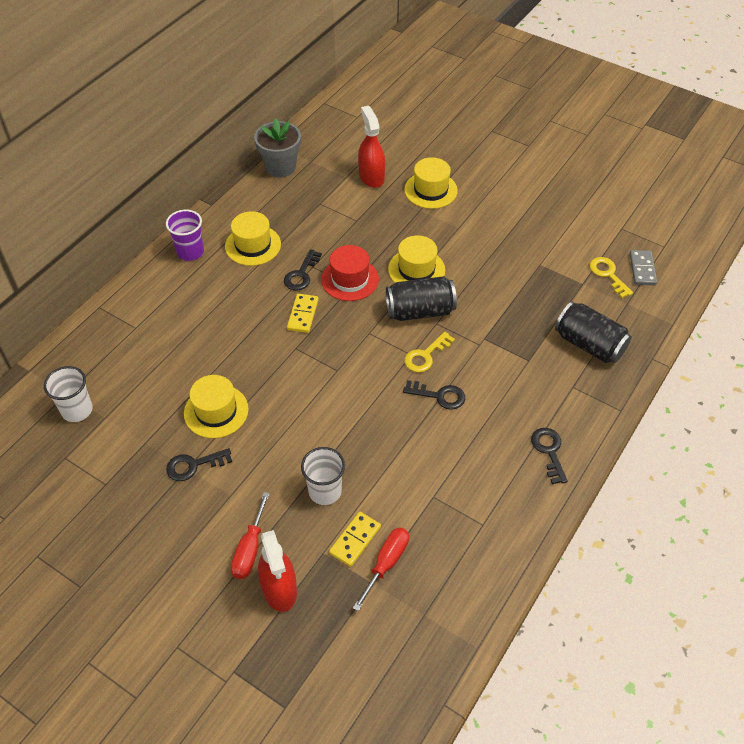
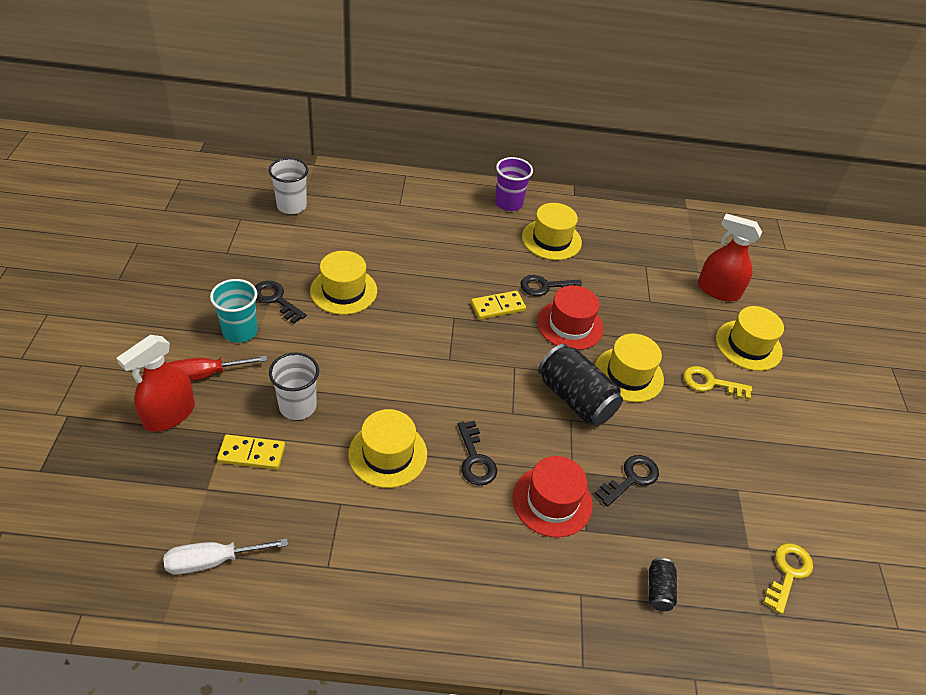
camera: 55 degrees right, 5 degrees down
grey flower pot [254,118,301,177] -> none
red screwdriver [353,528,409,611] -> none
red spray bottle [358,106,385,188] -> red spray bottle turned 105 degrees counterclockwise [698,214,762,301]
yellow key [404,331,455,372] -> yellow key moved to [683,366,752,400]
black key [531,428,568,484] -> black key moved to [595,455,659,507]
black can [555,301,632,363] -> black can [648,558,677,611], size x0.48
grey domino [630,250,657,285] -> none
none -> white screwdriver [164,538,288,575]
none -> turquoise cup [210,279,258,343]
none -> yellow hat [348,409,427,488]
none -> red hat [513,456,593,538]

